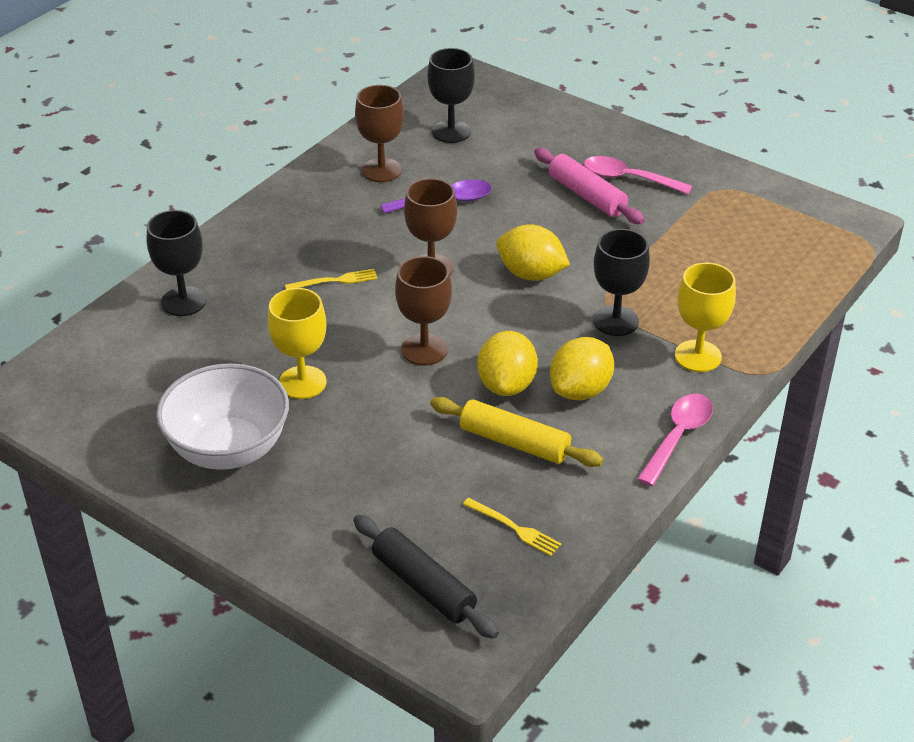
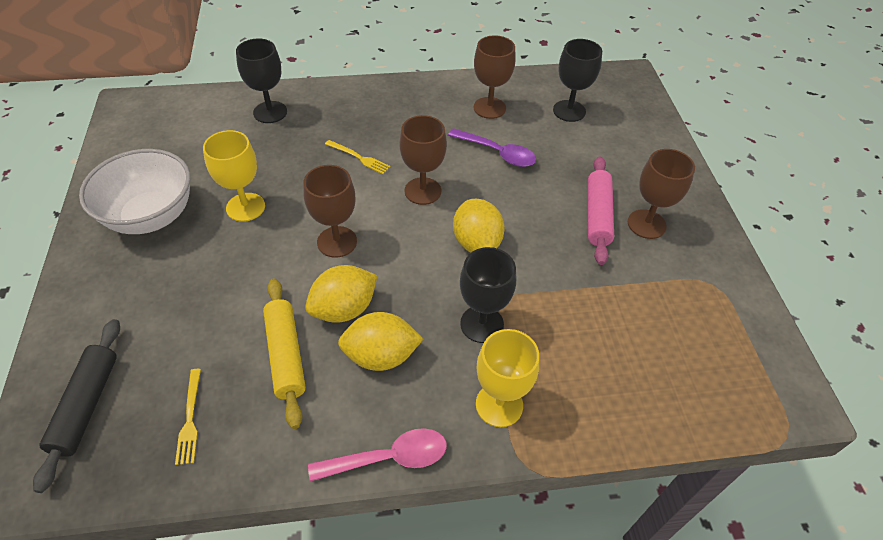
camera: 45 degrees right, 10 degrees up
pink spoon [584,156,692,194] -> brown goblet [628,149,695,239]

